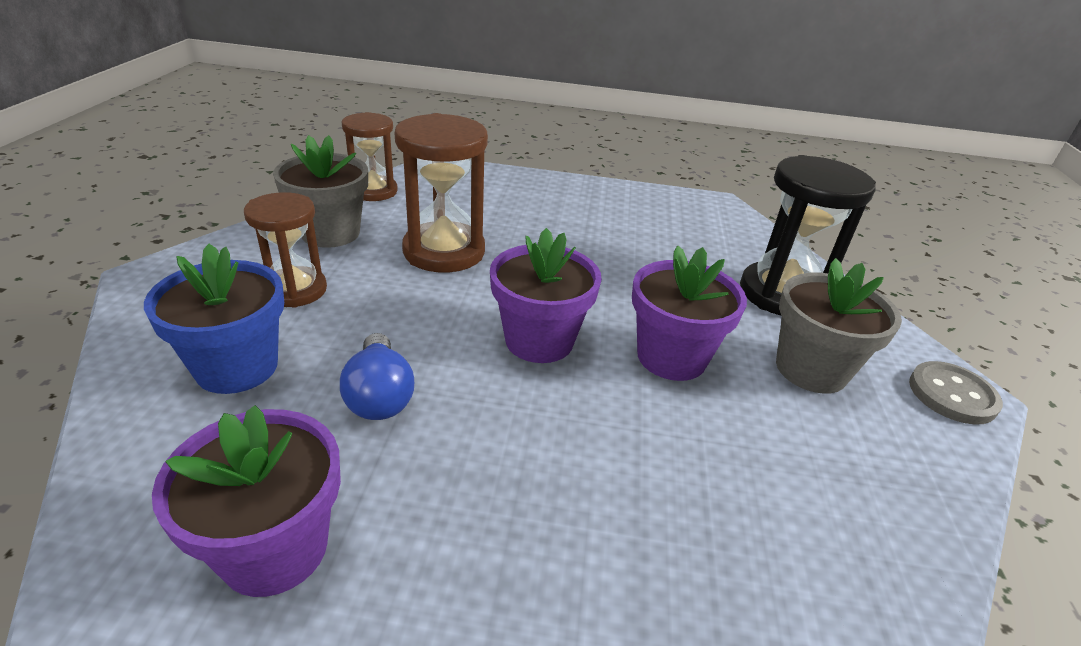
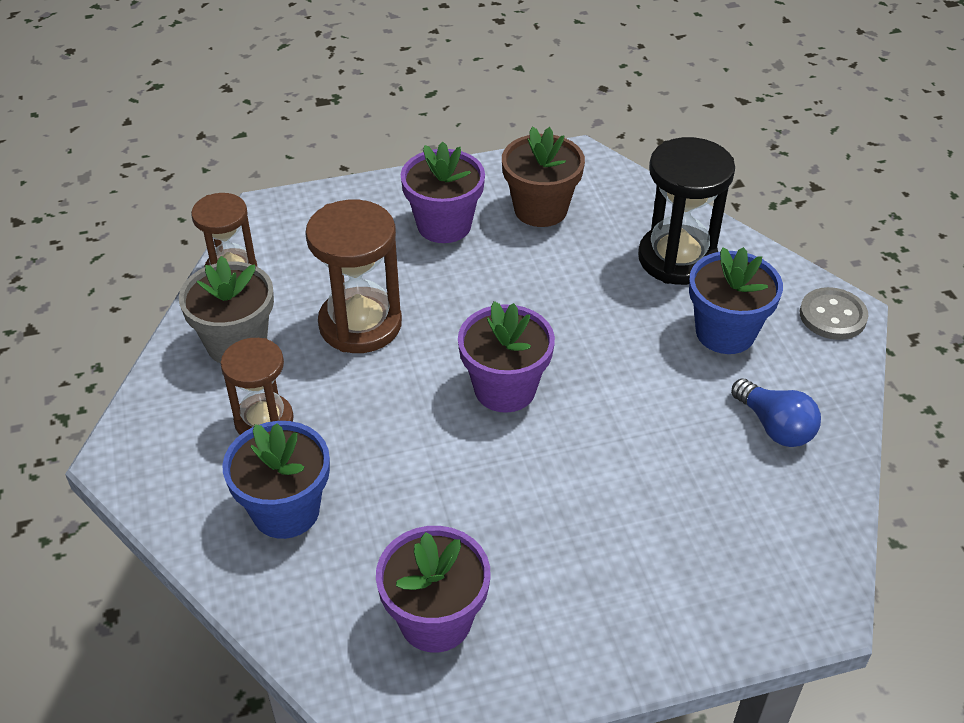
camera: 20 degrees left, 10 degrees up
blue light bulb [340,333,414,420] -> blue light bulb moved to [731,378,821,447]
purple flower pot [632,246,747,381] -> purple flower pot moved to [401,142,485,243]
grey flower pot [776,258,902,394] -> blue flower pot [689,247,783,354]
none -> brown flower pot [502,127,585,227]

